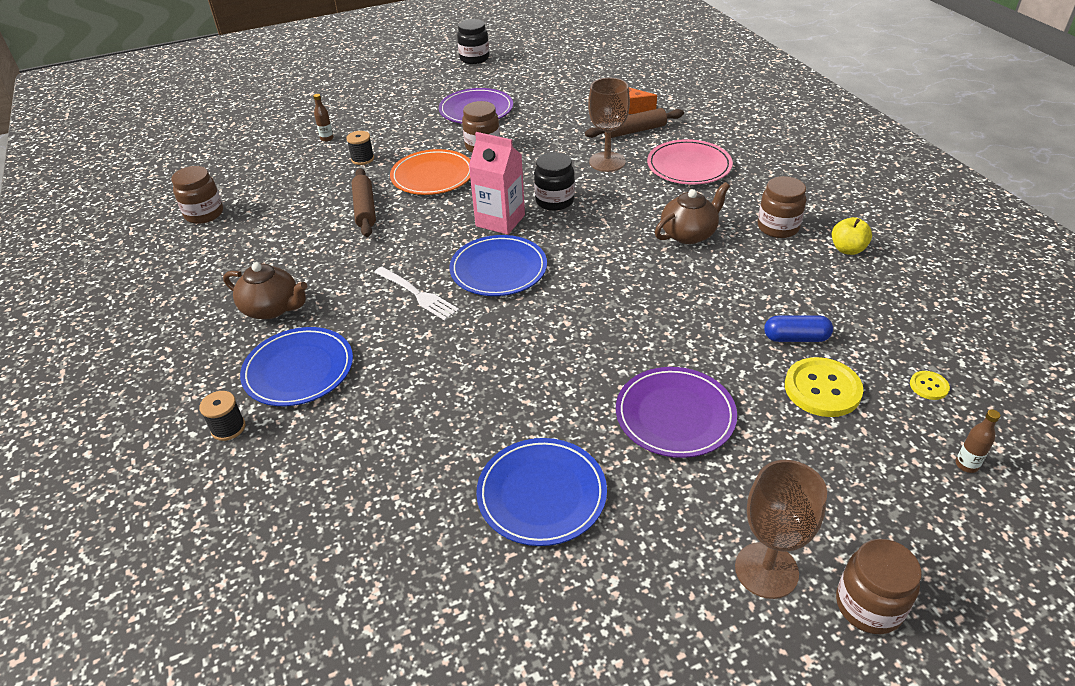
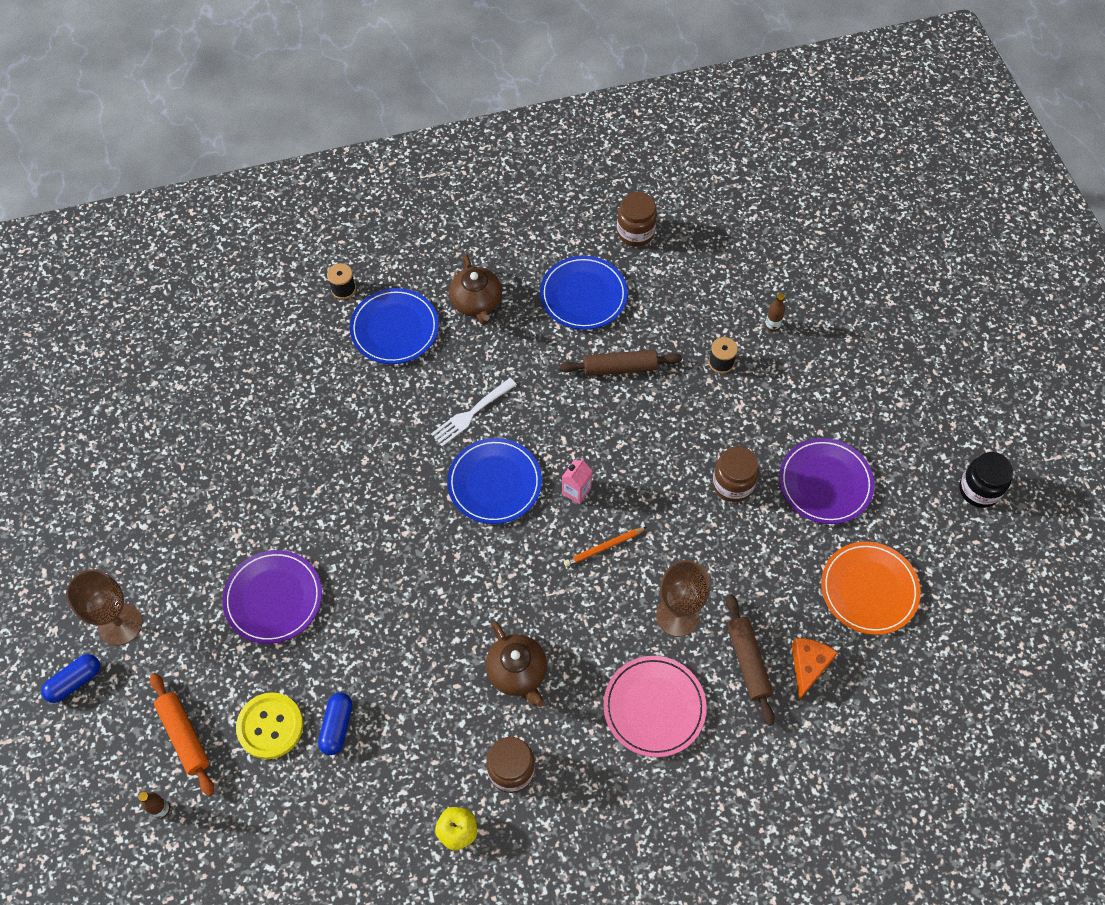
camera: 95 degrees right, 20 degrees up
brown teapot [223,262,307,319] -> brown teapot turned 45 degrees counterclockwise [449,254,502,325]
orange plate [390,149,470,195] -> orange plate moved to [821,542,921,635]
pink carton [469,132,525,235] -> pink carton [562,459,592,504], size x0.56
blue plate [476,438,607,546] -> blue plate moved to [540,256,628,330]
black jar [534,152,575,211] -> orange pencil [564,527,647,567]
brown jar [836,539,922,634] -> blue capsule [41,654,100,703]
yellow button [910,371,950,400] -> none
none -> orange rolling pin [150,673,214,796]

